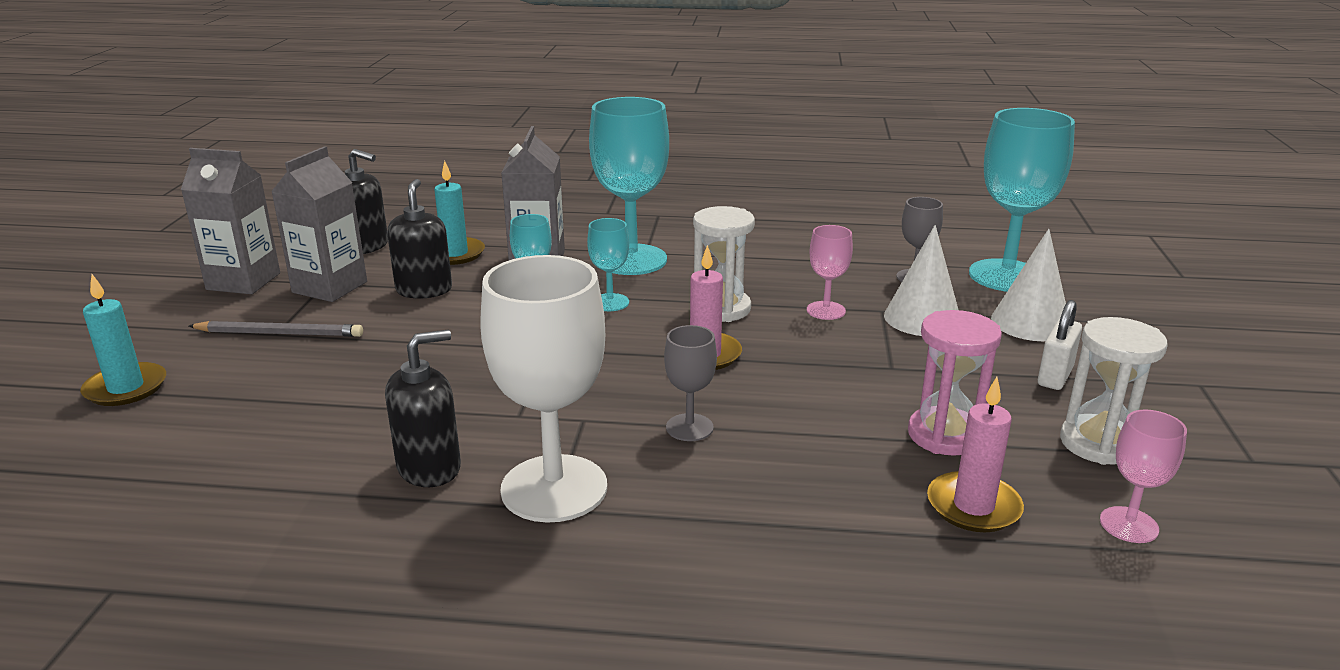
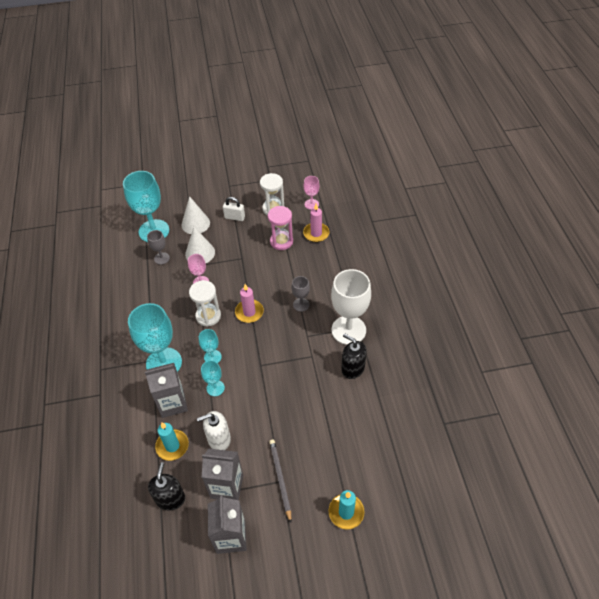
camera: 105 degrees left, 25 degrees up
black soap dispenser [387,179,452,299] -> white soap dispenser [197,411,231,450]

